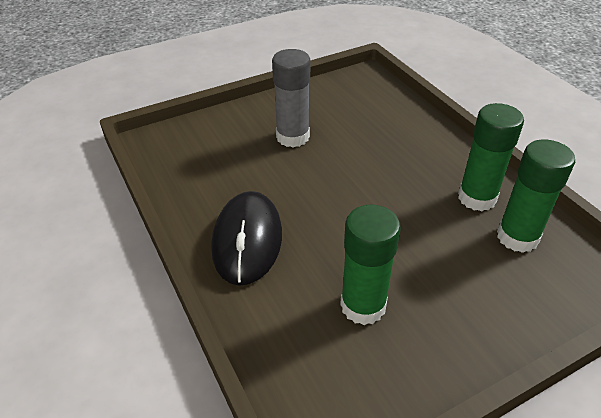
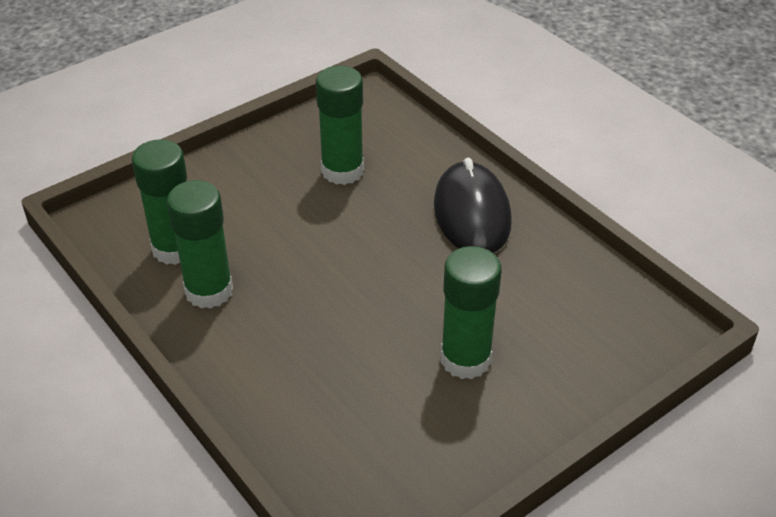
camera: 170 degrees right, 0 degrees up
grey glue stick [272,49,310,147] -> green glue stick [441,246,502,379]

